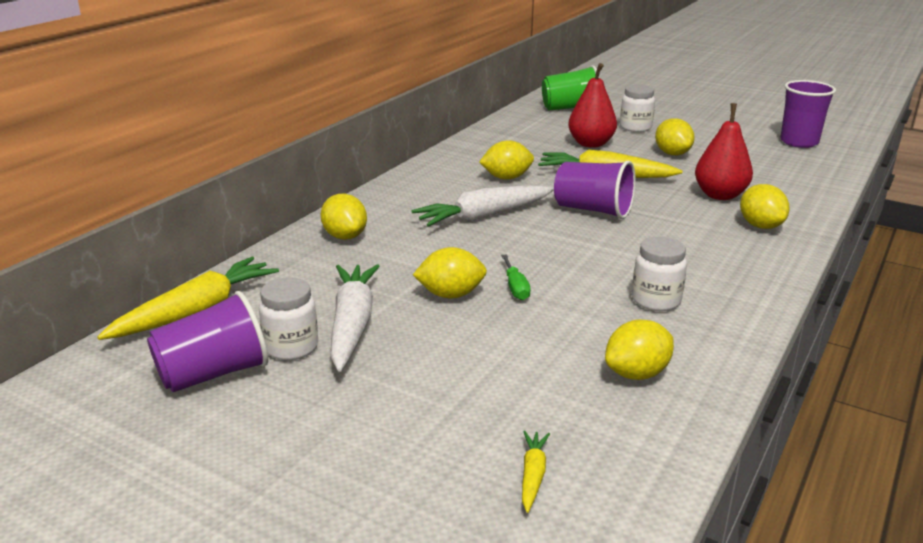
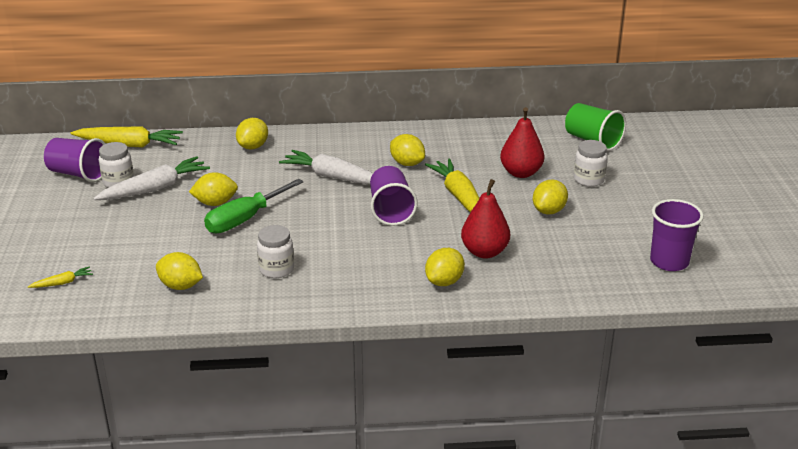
camera: 55 degrees right, 5 degrees up
yellow lemon [413,247,487,298] -> yellow lemon turned 60 degrees counterclockwise [189,172,238,206]
green screwdriver [501,254,531,300] -> green screwdriver [204,179,304,233], size x2.04

